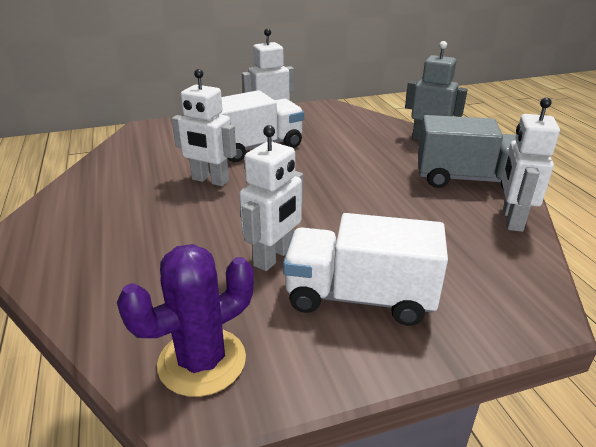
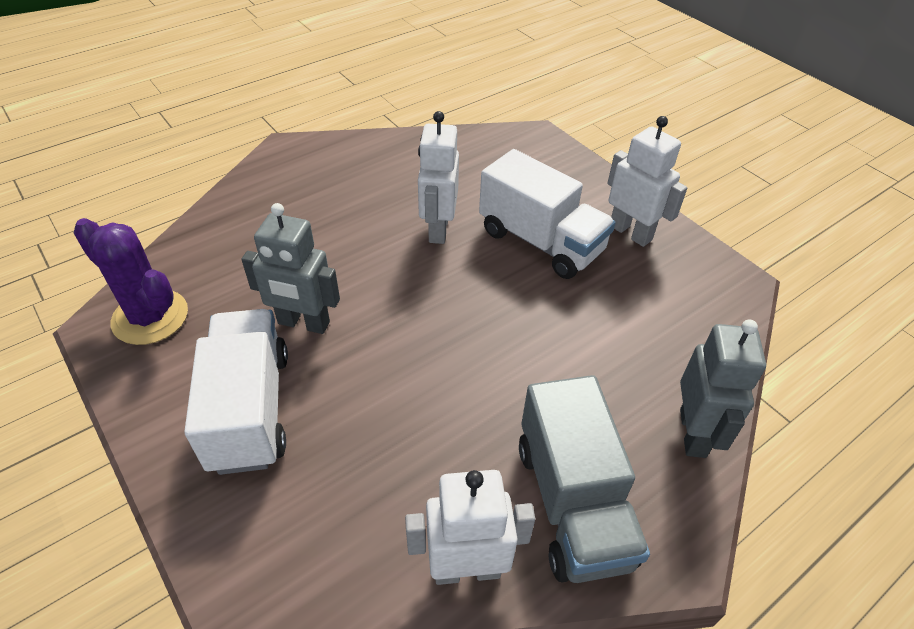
camera: 70 degrees right, 15 degrees up
white robot [239,125,303,271] -> grey robot [241,203,340,334]

